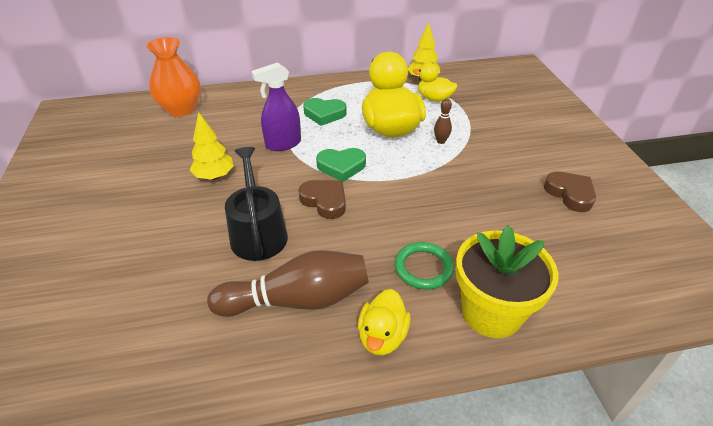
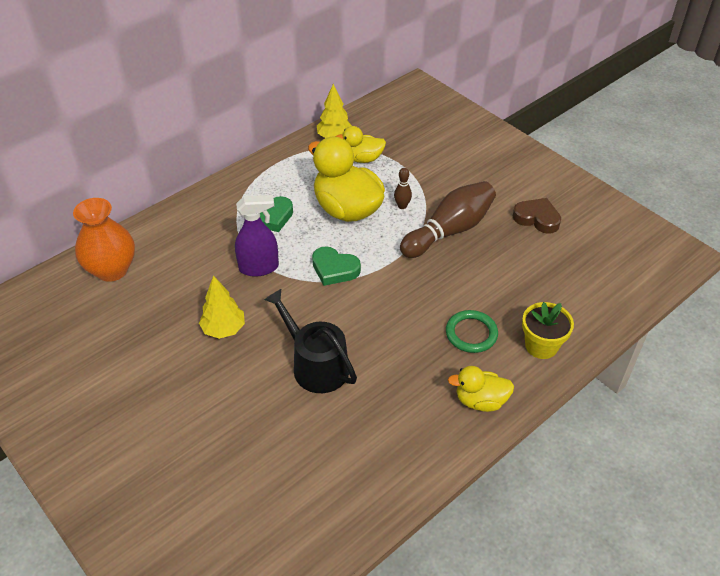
camera: 30 degrees left, 5 degrees up
brown bowling pin [207,250,369,317] -> brown bowling pin moved to [400,181,496,258]
purple spray bottle [251,62,301,151] -> purple spray bottle turned 135 degrees counterclockwise [235,195,279,277]
brown heart [298,180,346,219] -> none
green heart [316,148,366,182] -> green heart turned 60 degrees clockwise [312,246,361,286]
yellow duck [358,289,411,355] -> yellow duck turned 105 degrees clockwise [448,366,514,412]
yellow flower pot [456,225,559,338] -> yellow flower pot [522,302,574,359], size x0.66

